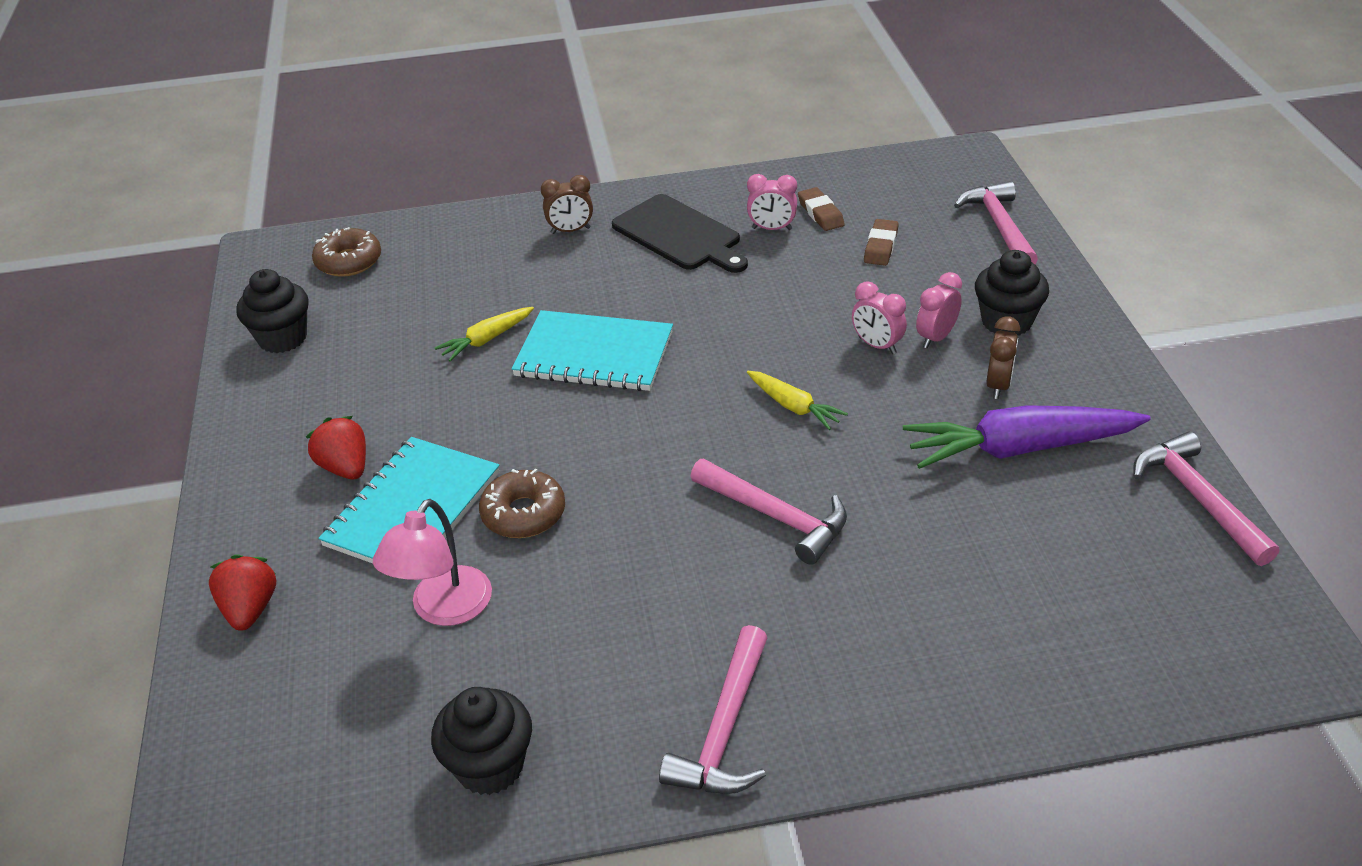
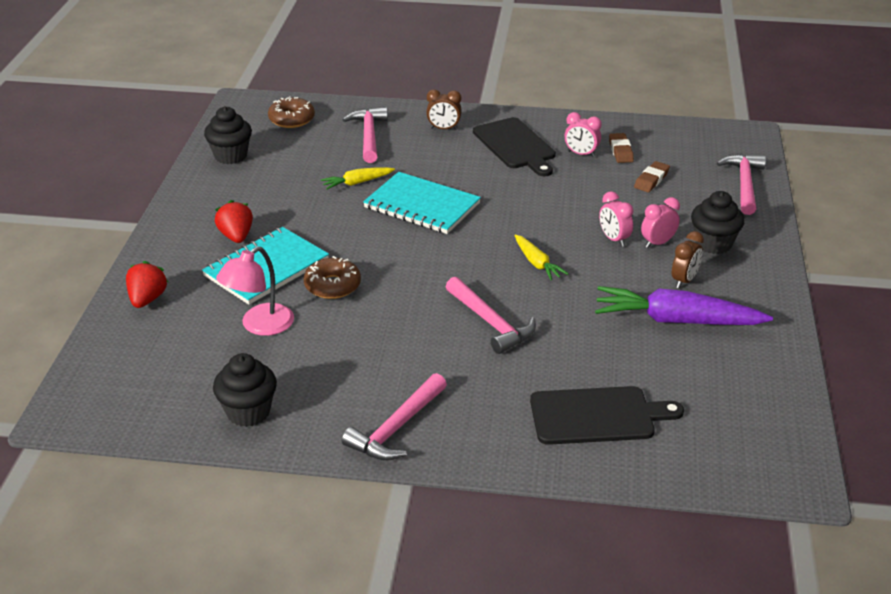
camera: 15 degrees right, 5 degrees down
pink hammer [1133,432,1279,566] -> pink hammer moved to [342,107,388,163]
none -> black cutting board [530,386,684,445]

